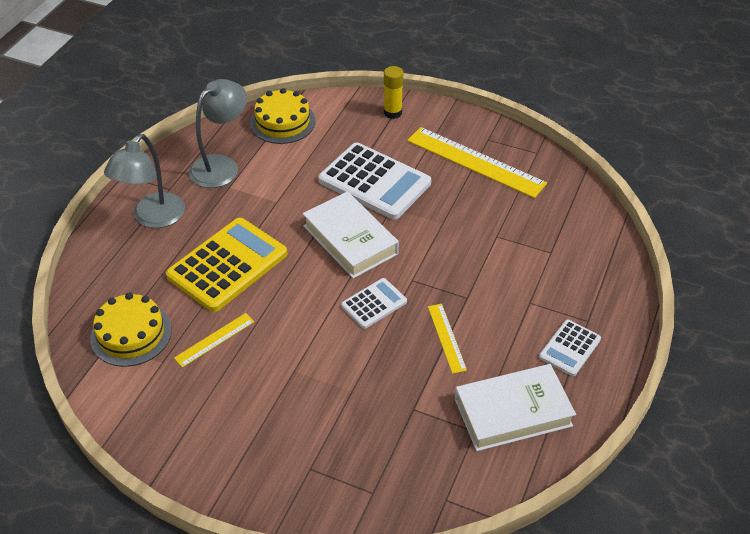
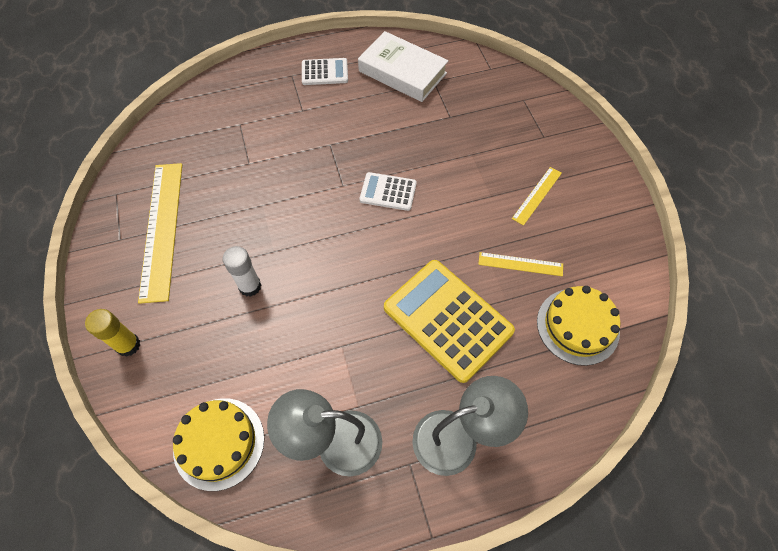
camera: 130 degrees left, 15 degrees up
yellow calculator [166,218,287,312] -> yellow calculator turned 45 degrees clockwise [384,260,515,383]
white book [303,191,399,278] -> none
white calculator [318,142,431,220] -> white glue stick [223,246,261,297]
yellow ruler [428,304,467,374] -> yellow ruler moved to [512,167,562,226]

